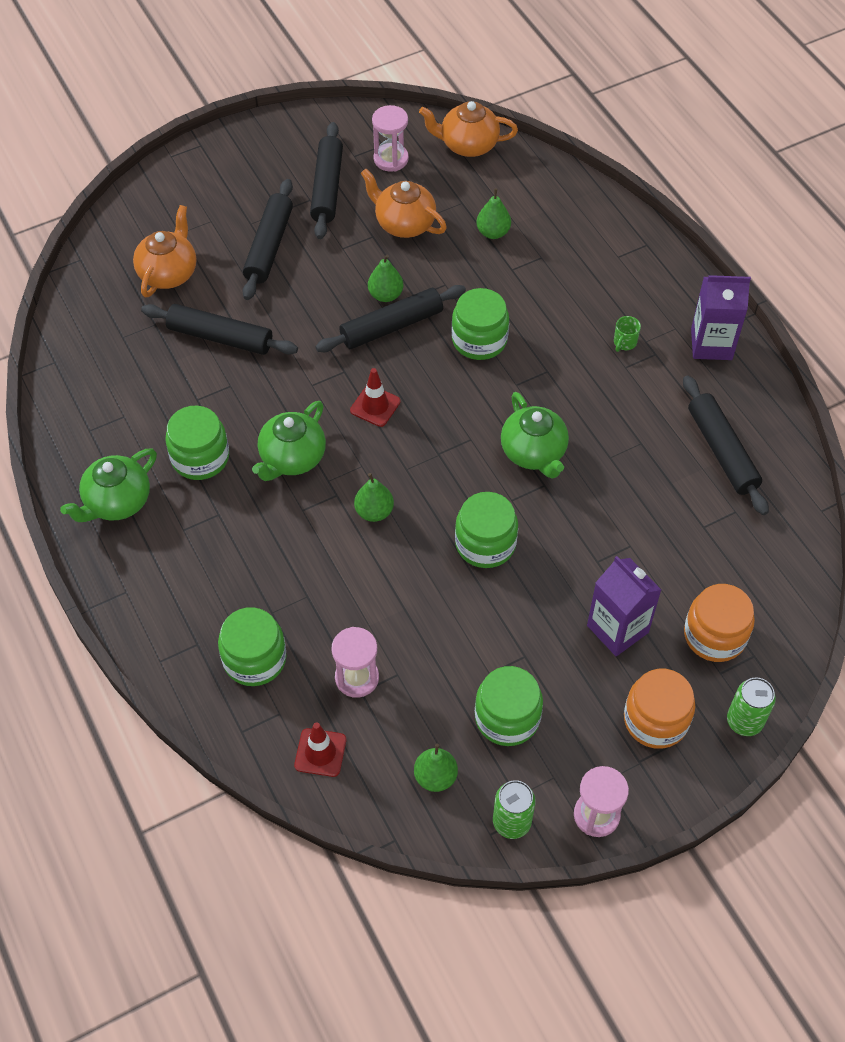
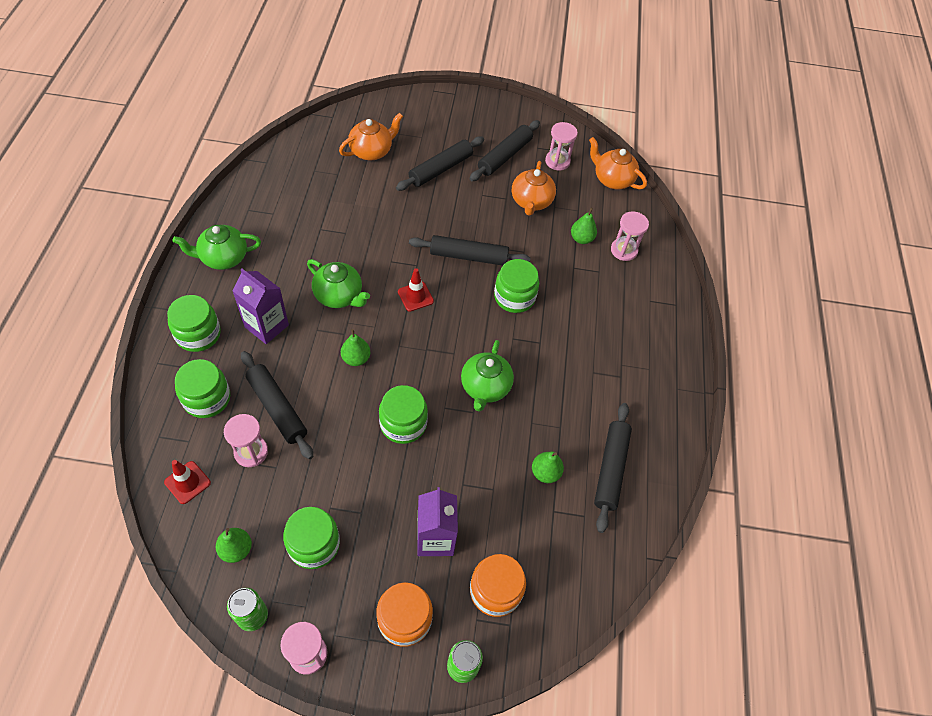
camera: 30 degrees right, 0 degrees up
black rolling pin [141,304,298,355] -> black rolling pin moved to [241,351,313,459]
green jar [165,405,229,480] -> green jar moved to [167,295,221,352]
green teapot [252,401,326,481] -> green teapot turned 120 degrees counterclockwise [307,259,370,308]
orange teapot [361,169,447,238] -> orange teapot turned 150 degrees counterclockwise [512,161,556,216]
green pear [368,254,403,302] -> green pear moved to [532,452,564,483]
green mug [614,316,641,352] -> none
purple carton [691,275,751,360] -> purple carton moved to [232,268,289,344]
none -> pink hourglass [611,211,649,261]

